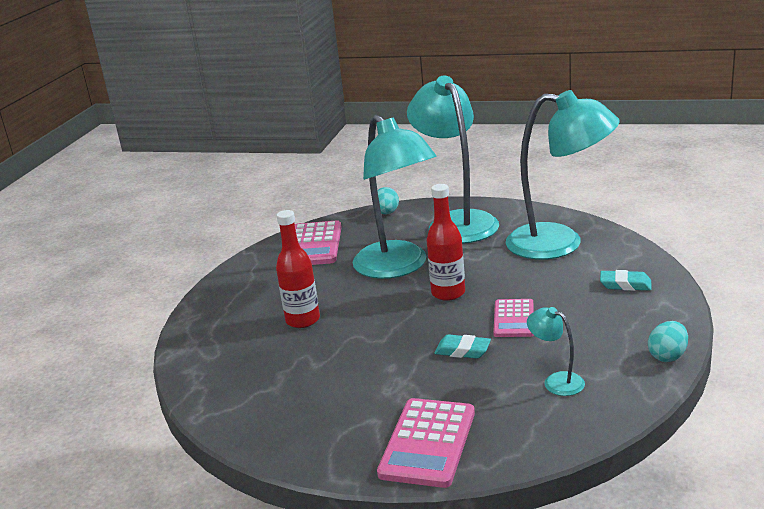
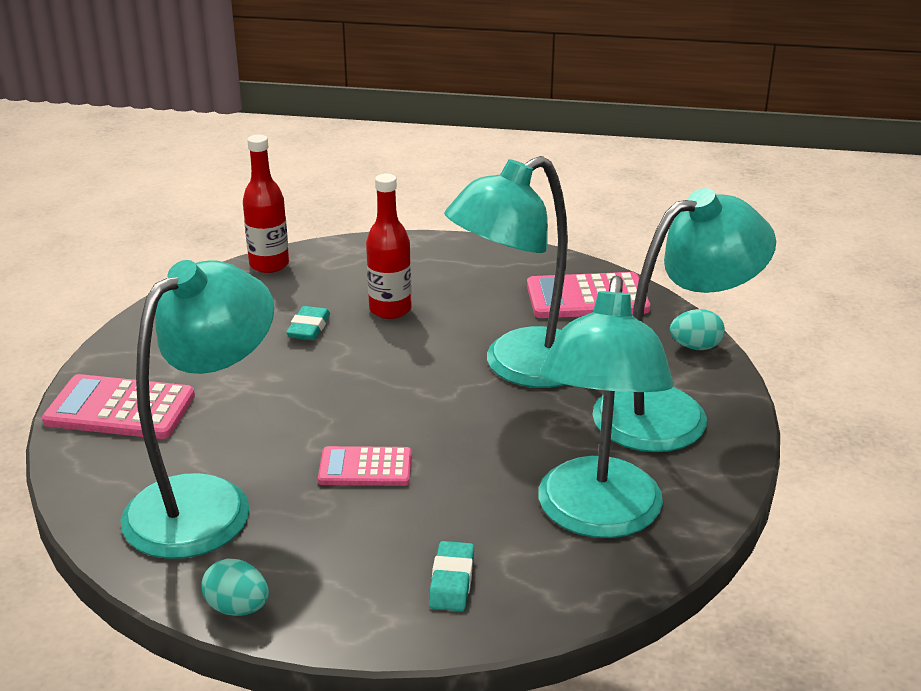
camera: 80 degrees right, 5 degrees up
red bottle [427,184,465,301] -> red bottle moved to [243,135,289,273]
turquoise eraser [434,334,491,359] -> turquoise eraser moved to [286,306,330,340]
turquoise lamp [527,307,585,396] -> turquoise lamp [121,260,275,559], size x2.40

